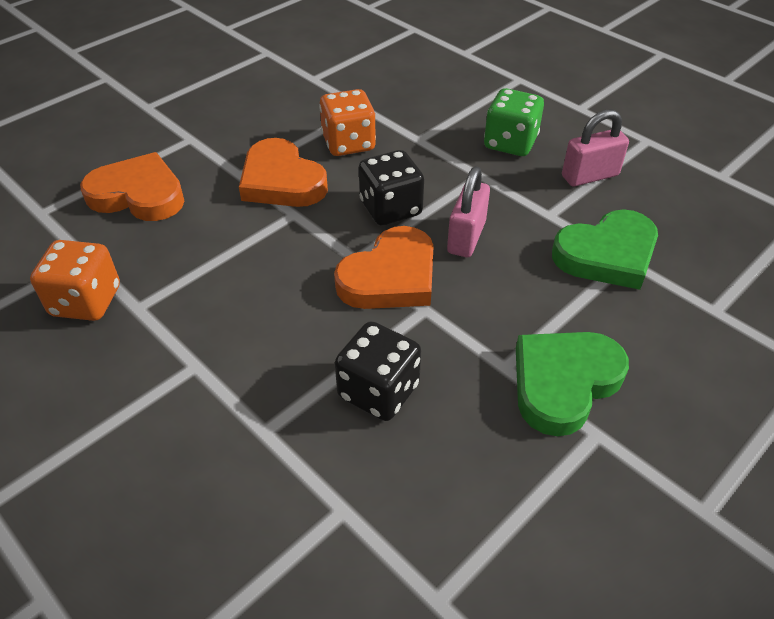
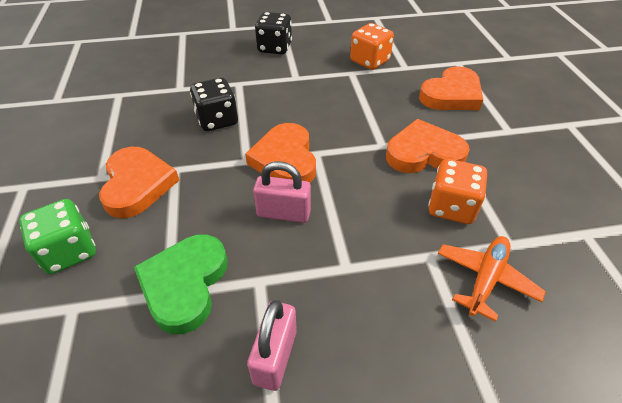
camera: 125 degrees right, 0 degrees up
black dice [359,150,424,225] -> black dice moved to [255,12,292,54]
pink padlock [447,166,490,257] -> pink padlock turned 45 degrees counterclockwise [253,161,311,223]
green dice [484,88,544,156] -> green dice moved to [19,199,96,274]
green heart [516,332,629,436] -> orange heart [99,147,179,218]
none -> orange plane [438,236,546,322]

